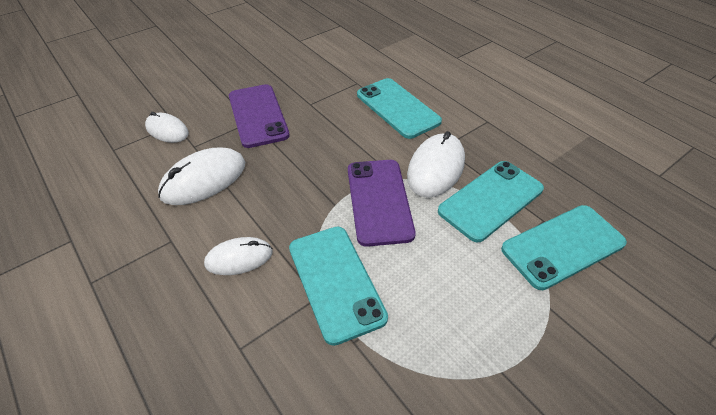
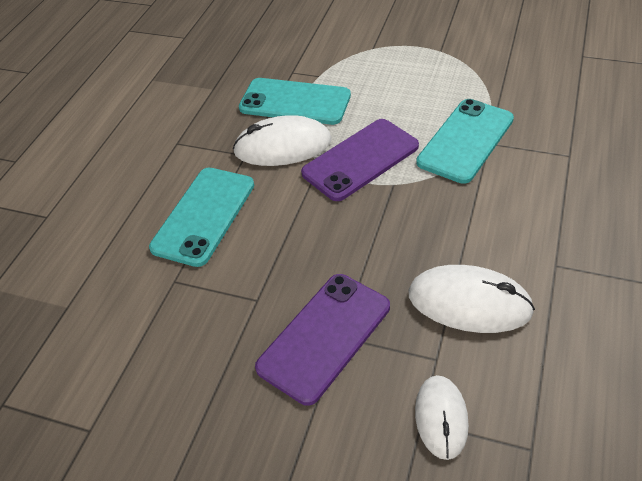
camera: 120 degrees left, 0 degrees up
white mouse [204,237,273,275] -> none
turquoise phone [501,205,627,290] -> none

